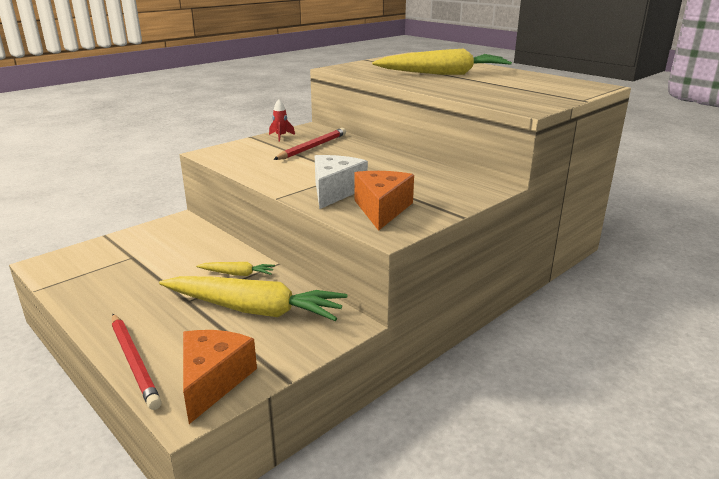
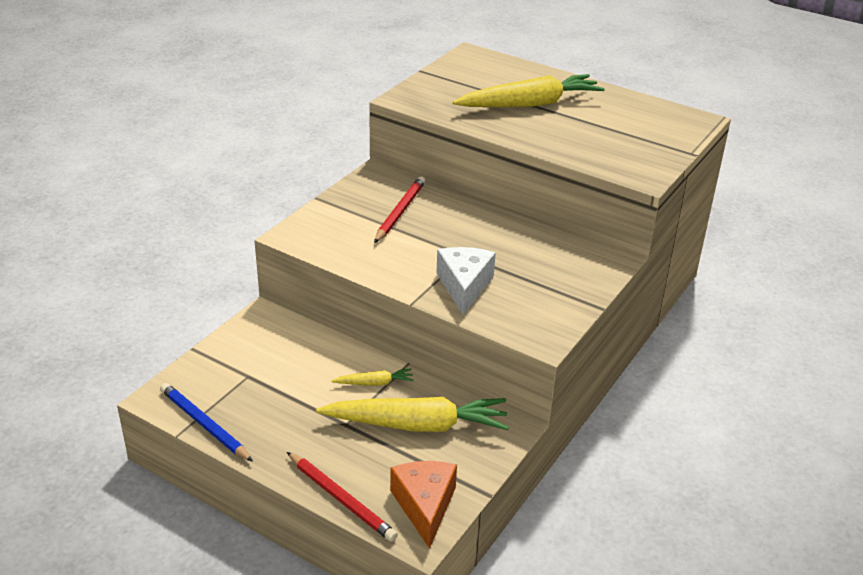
camera: 15 degrees left, 10 degrees up
red rocket [269,99,295,141] -> none
orange cheese [354,171,414,231] -> none
none -> blue pencil [160,383,253,462]

